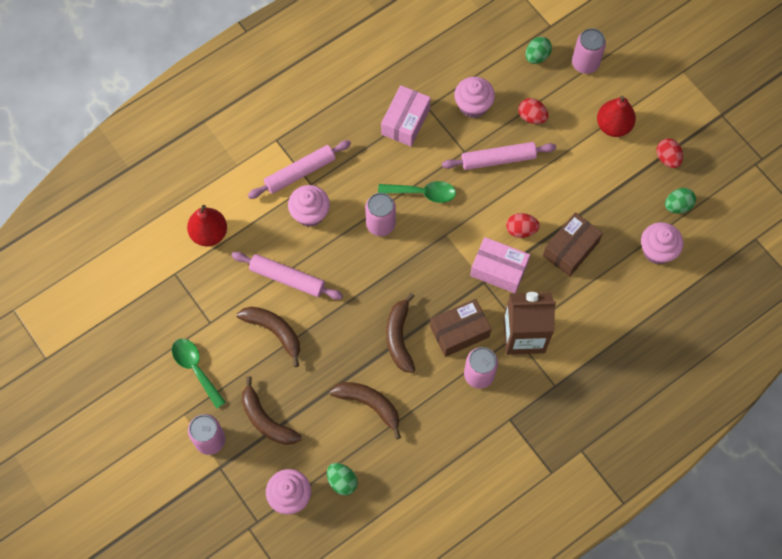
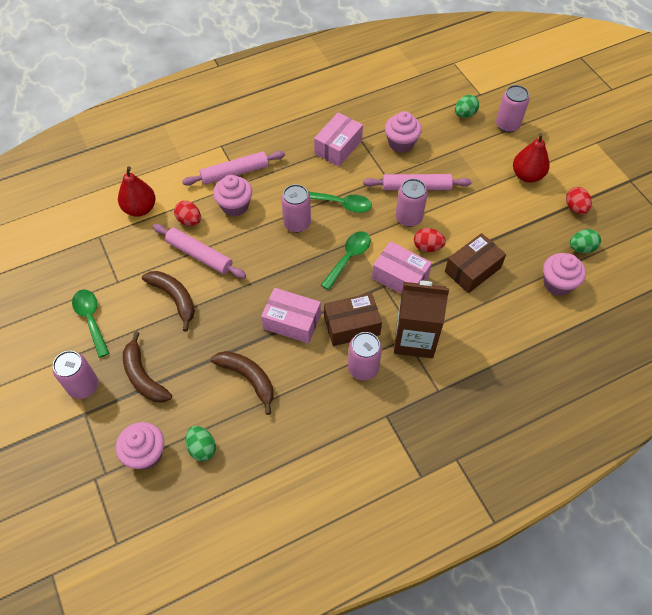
camera: 10 degrees right, 10 degrees down
brown banana [386,293,415,373] -> pink box [261,288,321,344]
red egg [518,98,548,124] -> red egg moved to [174,201,201,226]
none -> green spoon [321,232,371,290]
none -> pink can [396,179,428,227]

